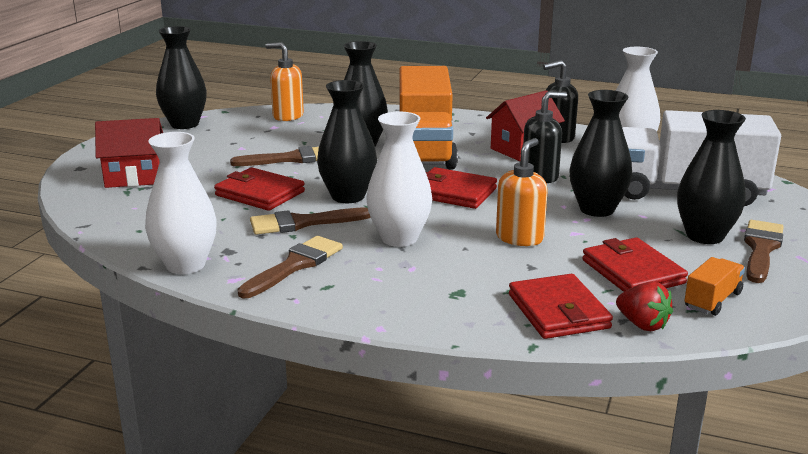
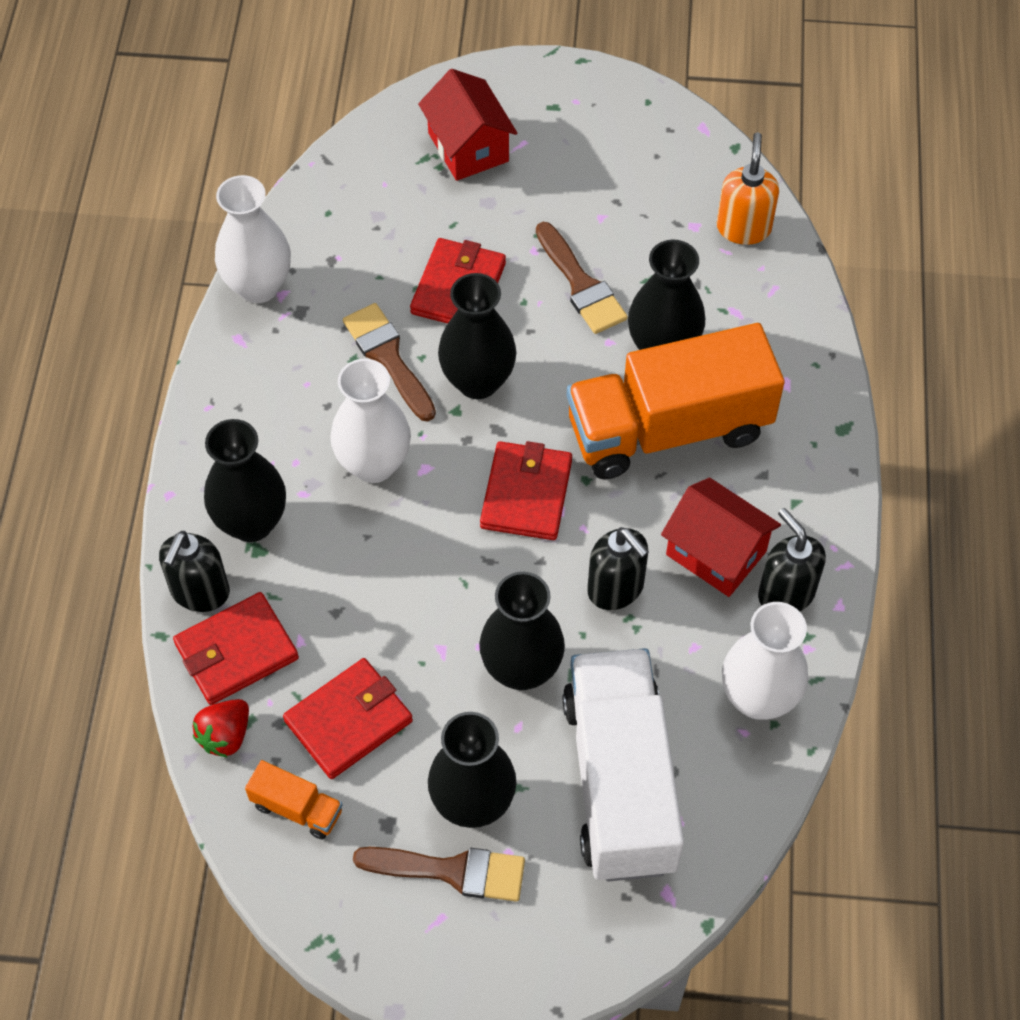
camera: 75 degrees right, 35 degrees up
black vase [156,26,207,129] -> black vase moved to [204,419,286,542]
brown brush [237,236,343,298] -> none
orange soap dispenser [496,138,548,246] -> none
none -> black soap dispenser [159,531,230,612]

